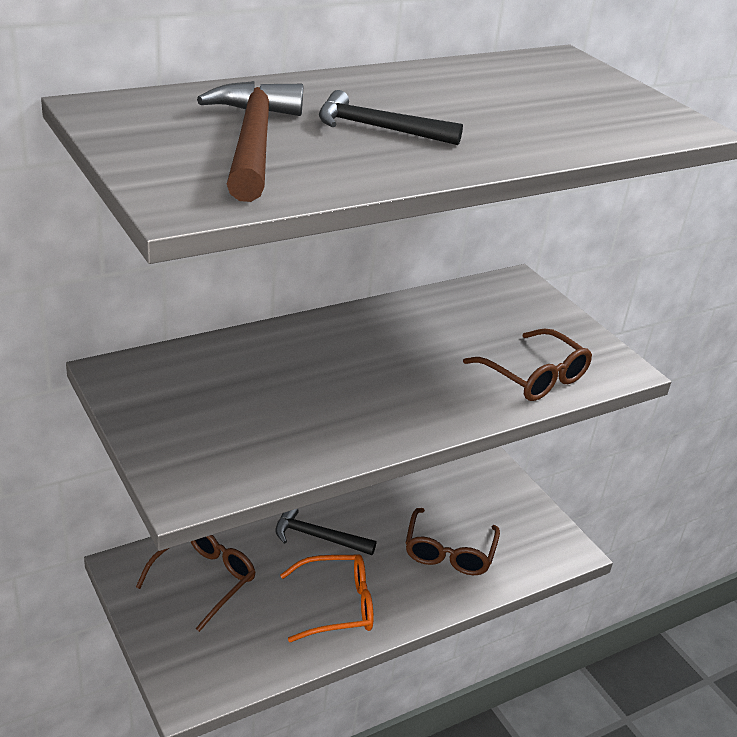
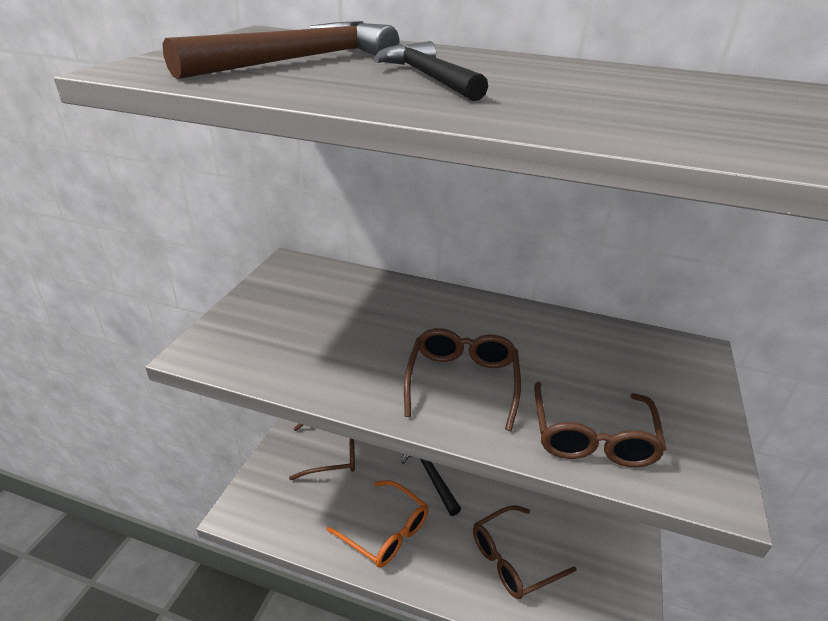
camera: 50 degrees right, 0 degrees up
none -> brown glasses [404,328,521,431]

